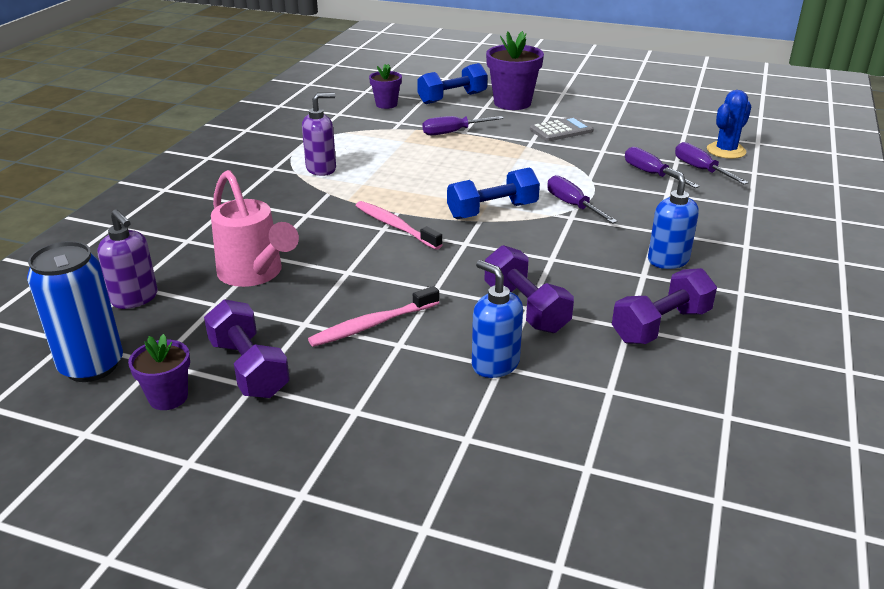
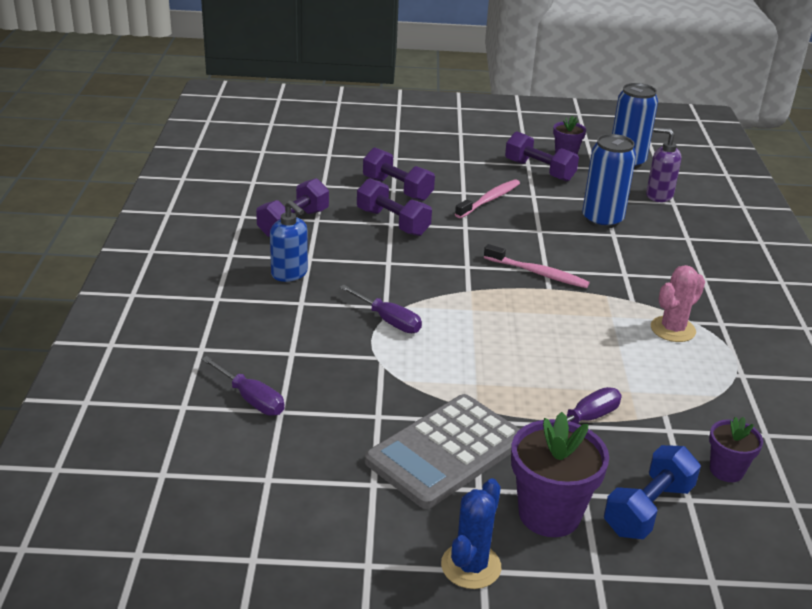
camera: 160 degrees right, 0 degrees up
pink watering can [211,170,299,287] -> blue can [582,134,636,228]
purple soap dispenser [302,93,336,176] -> pink cactus [651,265,705,342]
blue dumbbell [447,167,540,219] -> none
blue soap dispenser [472,260,523,378] -> purple dumbbell [363,147,435,201]
grey calculator [530,116,594,141] -> grey calculator [365,394,520,509], size x1.80
purple screwdriver [625,147,700,188] -> none
blue cactus [707,90,752,159] -> blue cactus moved to [441,478,501,589]

